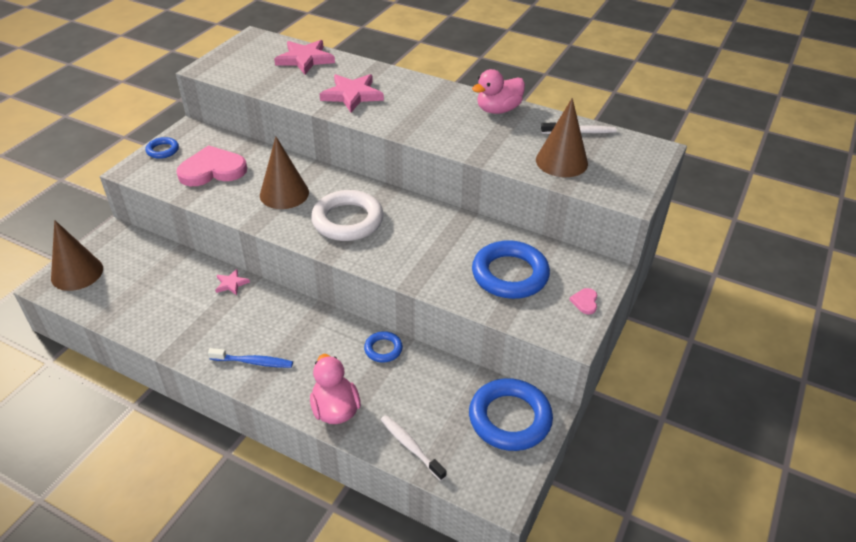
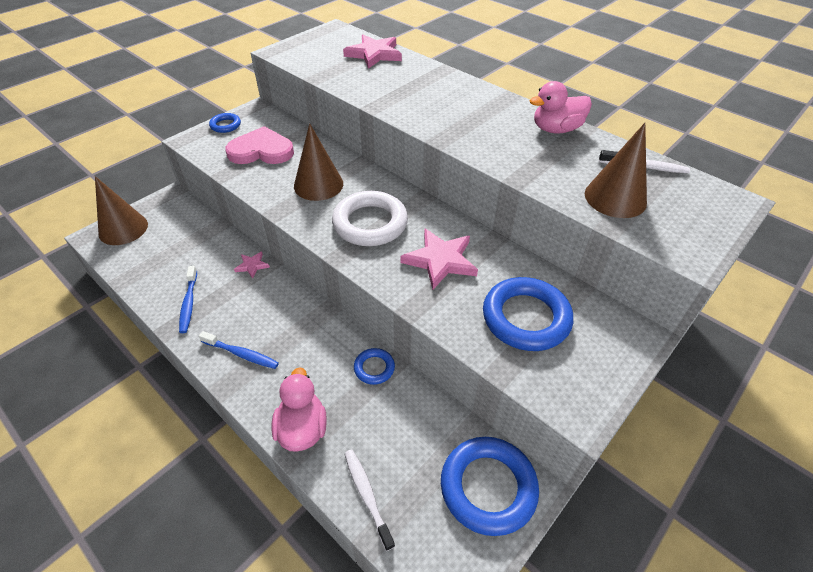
camera: 15 degrees right, 5 degrees up
pink star [320,74,384,113] -> pink star moved to [400,229,478,290]
pink heart [569,288,597,314] -> none
none -> blue toothbrush [179,266,197,333]

